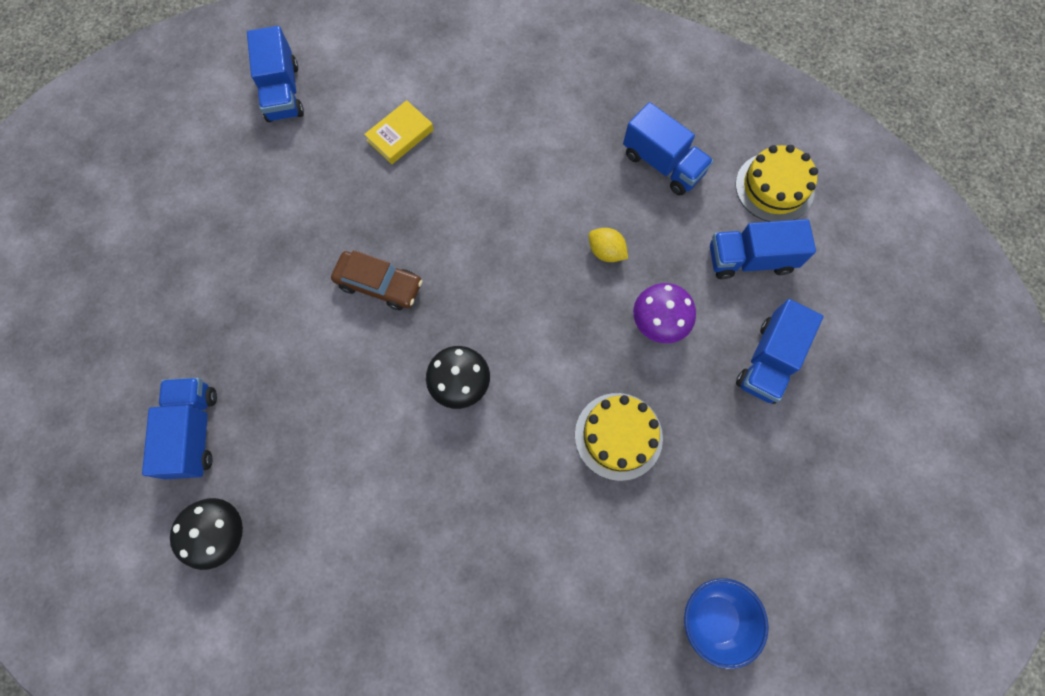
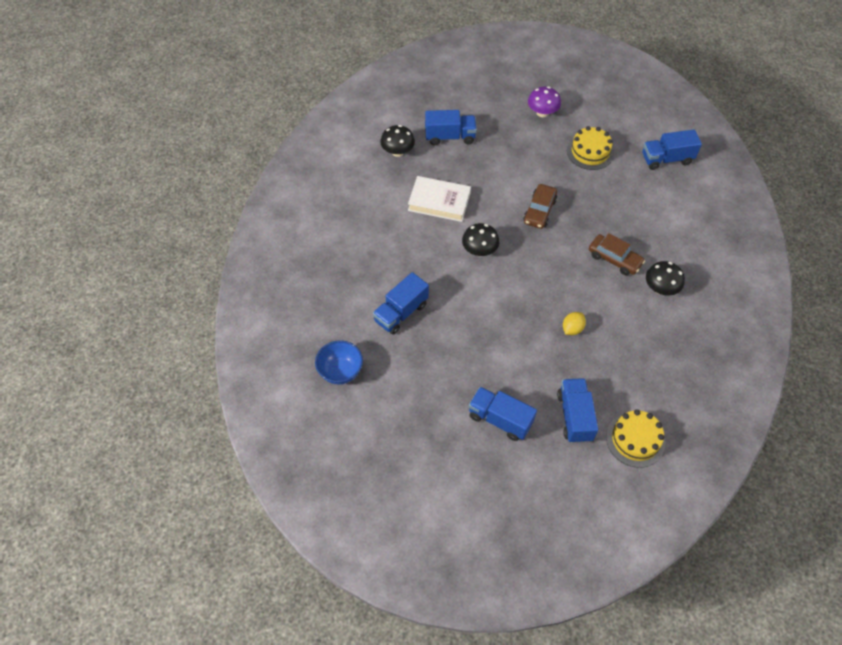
camera: 90 degrees right, 15 degrees down
yellow book [364,100,434,164] -> none
yellow cake [575,393,663,481] -> yellow cake moved to [567,126,614,170]
blue truck [623,102,714,195] -> blue truck moved to [373,272,429,335]
purple mushroom [633,283,696,343] -> purple mushroom moved to [528,87,561,117]
none -> white book [408,176,471,222]
none -> brown car [589,233,645,275]
none -> black mushroom [646,261,685,296]

